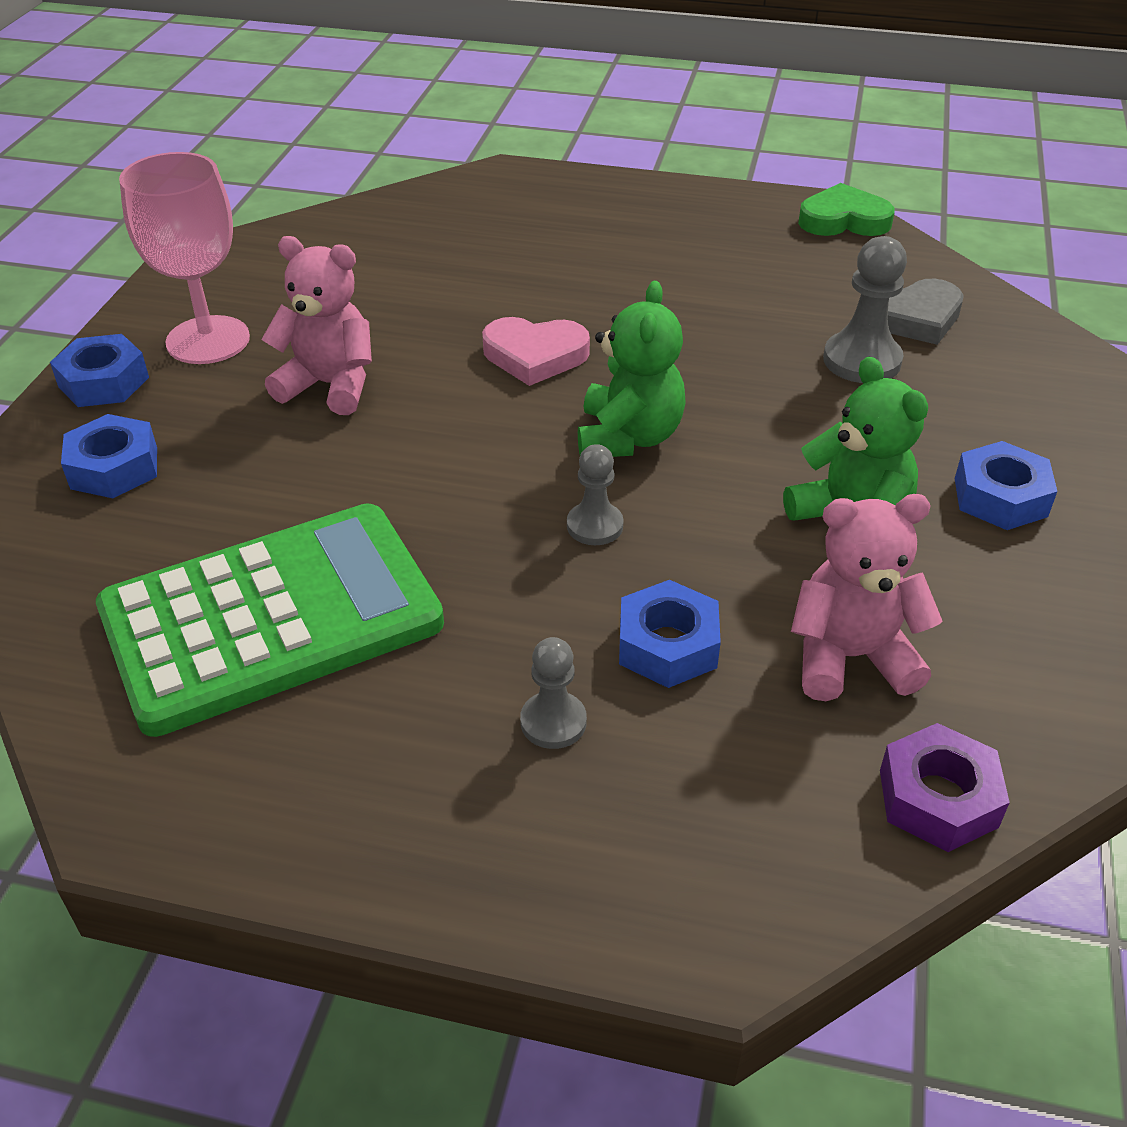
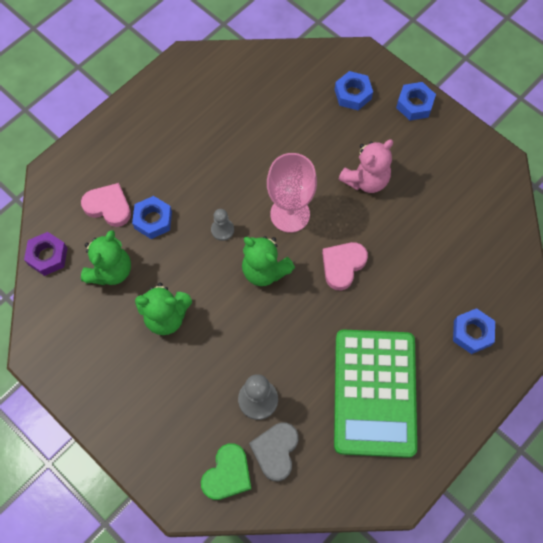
camera: 120 degrees right, 25 degrees up
green calculator [96,504,444,737] -> green calculator moved to [334,330,417,458]
pink goblet [119,152,250,364] -> pink goblet moved to [267,153,317,233]
grey pawn [520,637,587,749] -> none
pink teddy bear [791,494,943,701] -> green teddy bear [81,230,131,285]
green heart [798,183,895,236] -> green heart moved to [201,443,251,500]
blue nut [955,441,1057,530] -> blue nut moved to [453,308,495,354]
none -> pink heart [81,183,131,227]

